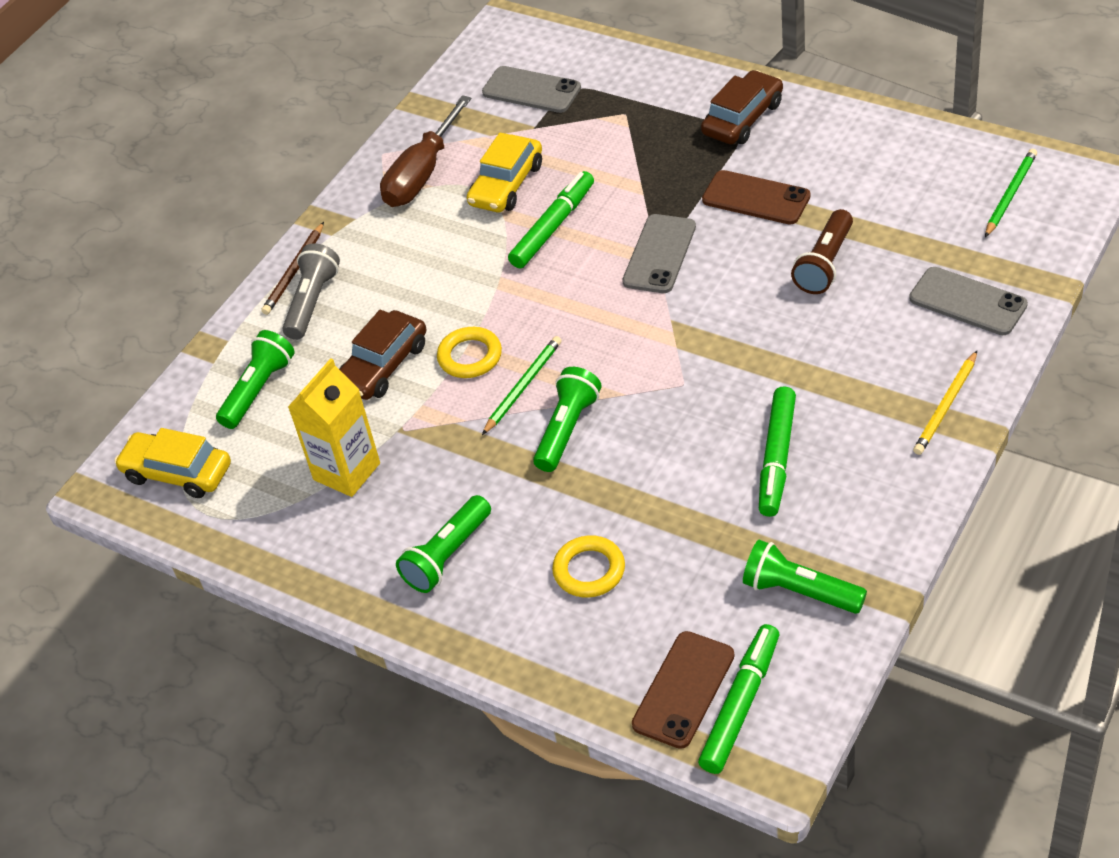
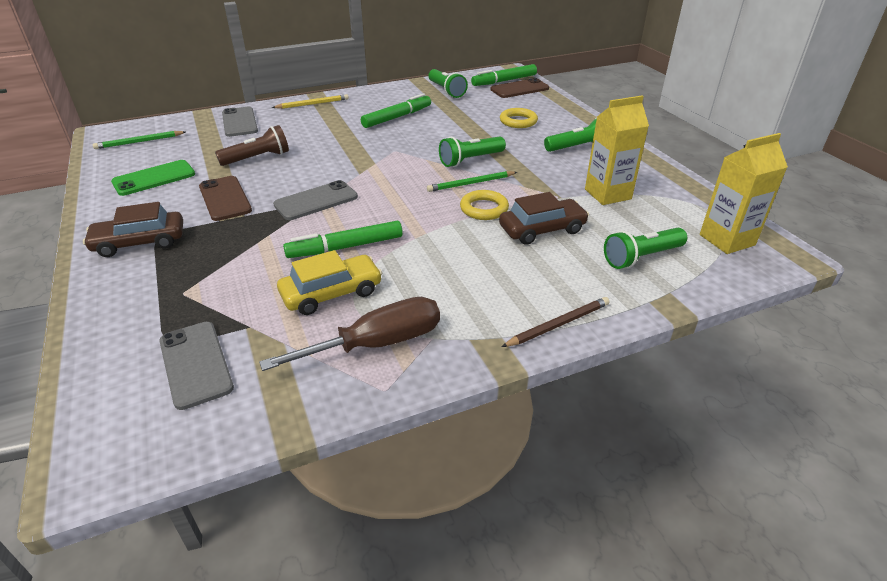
camera: 150 degrees left, 10 degrees down
yellow car [114,428,231,498] -> yellow carton [700,133,788,254]
grey flashlight [282,244,340,340] -> none
none -> green phone [111,160,195,196]

